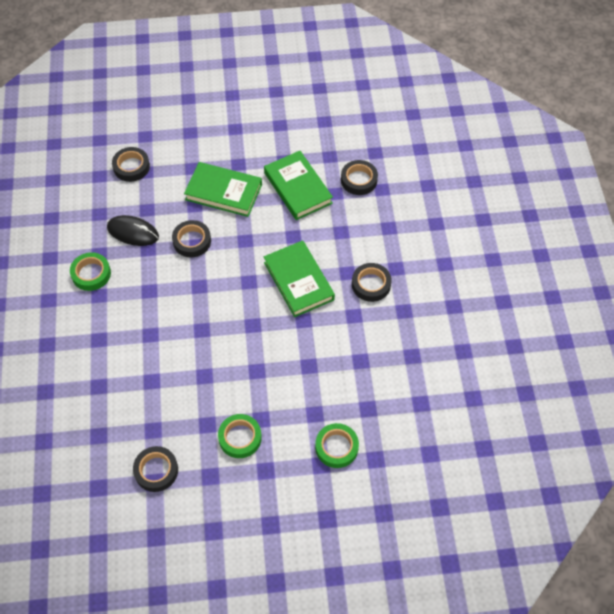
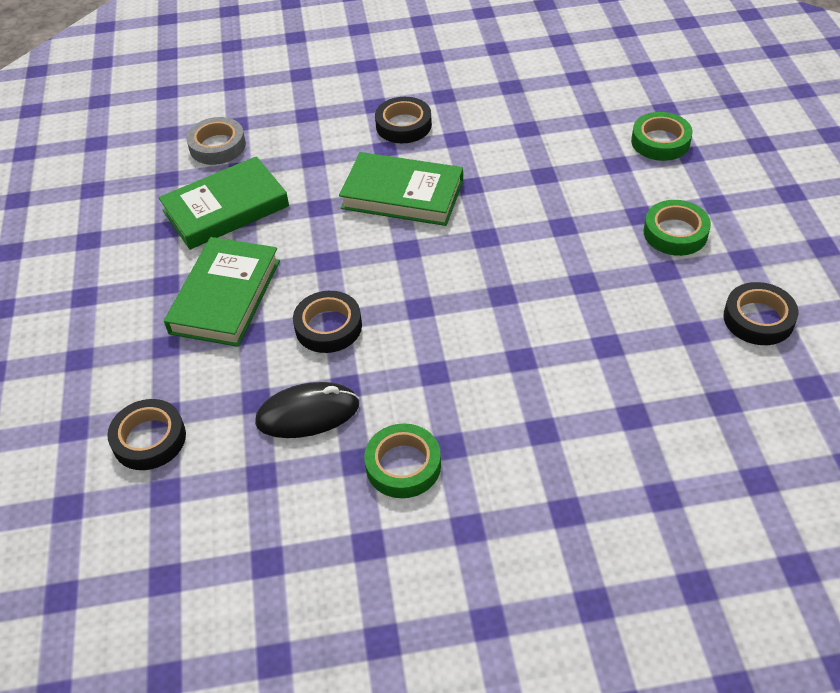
camera: 90 degrees left, 10 degrees down
black mouse [107,215,159,246] -> black mouse turned 60 degrees clockwise [255,382,359,438]
green book [264,240,335,317] -> green book turned 45 degrees clockwise [339,152,463,226]
black tape [341,160,378,195] -> grey tape [186,117,246,165]

